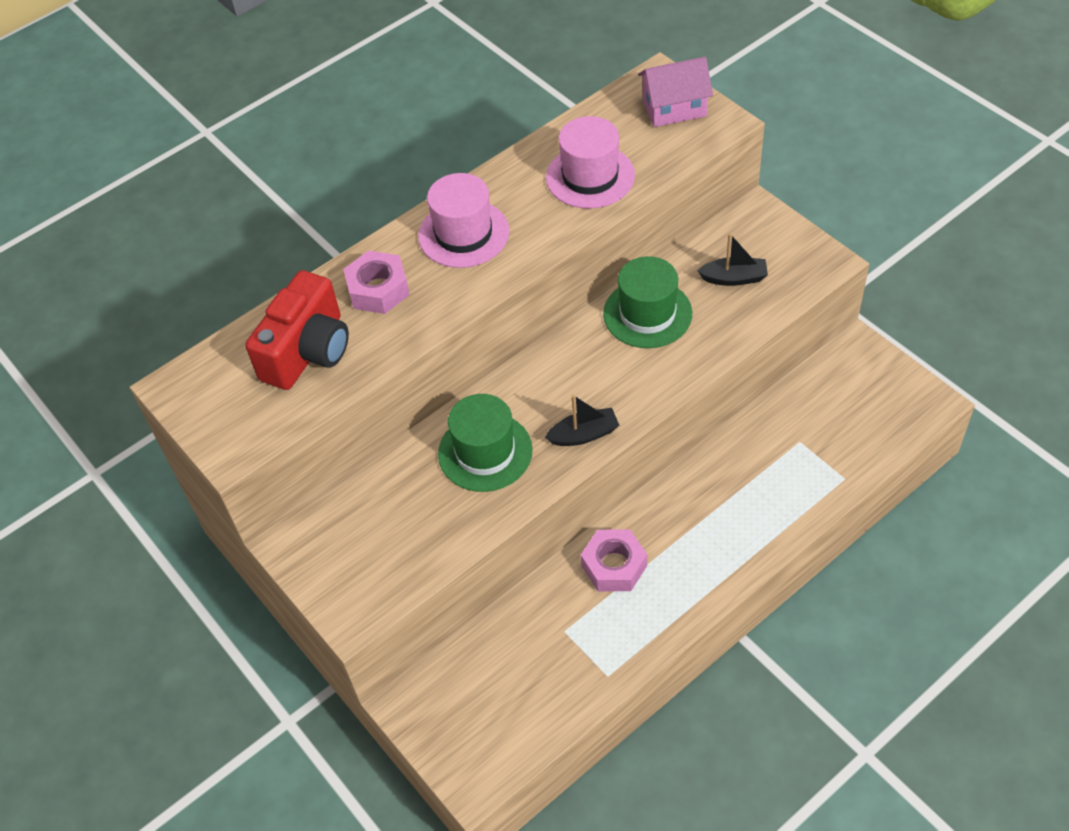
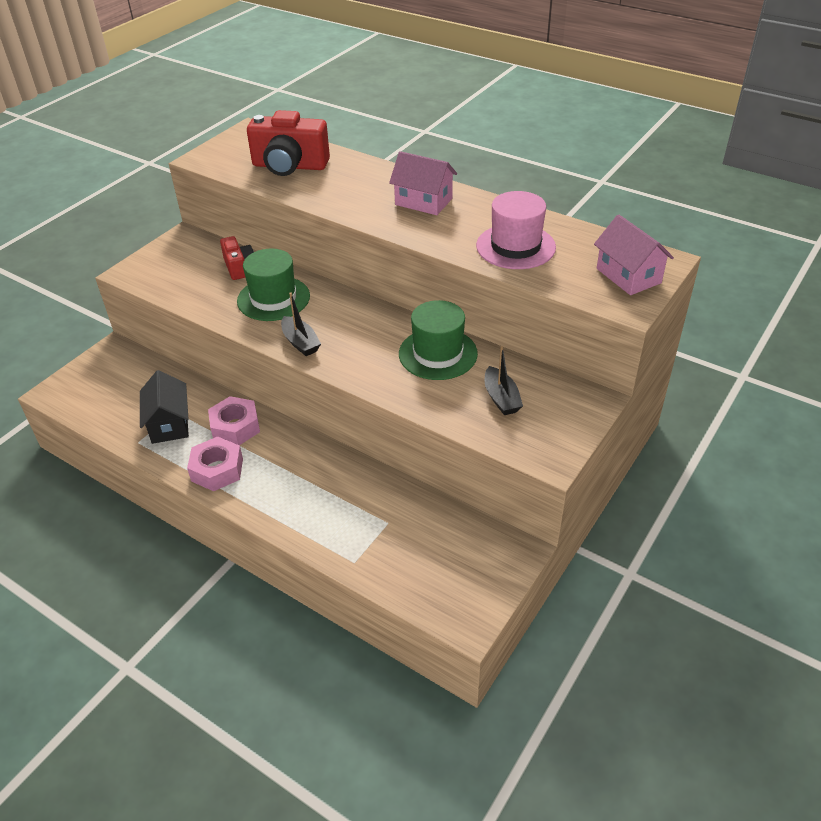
camera: 70 degrees right, 10 degrees down
pink nut [343,251,410,314] -> pink nut moved to [187,437,243,491]
pink hat [418,173,509,268] -> pink house [389,151,457,215]
none -> black house [140,370,189,444]
none -> red camera [220,236,254,280]

